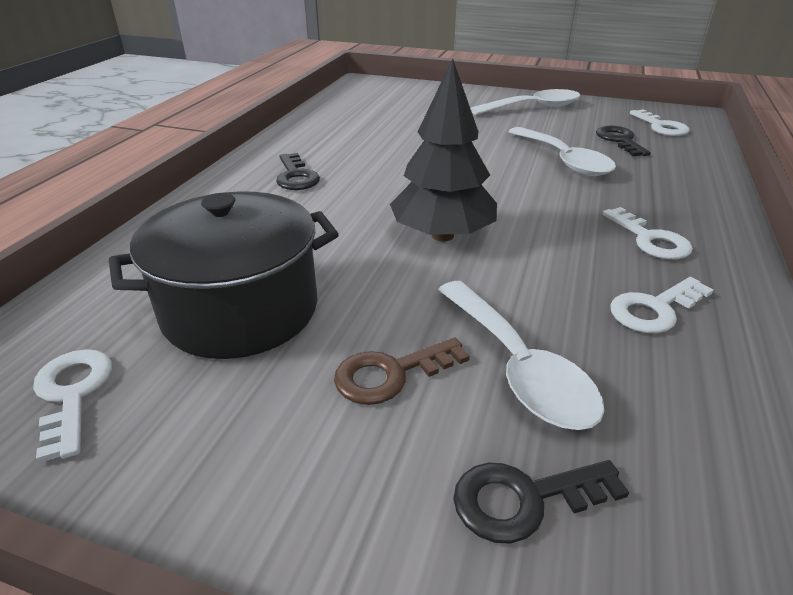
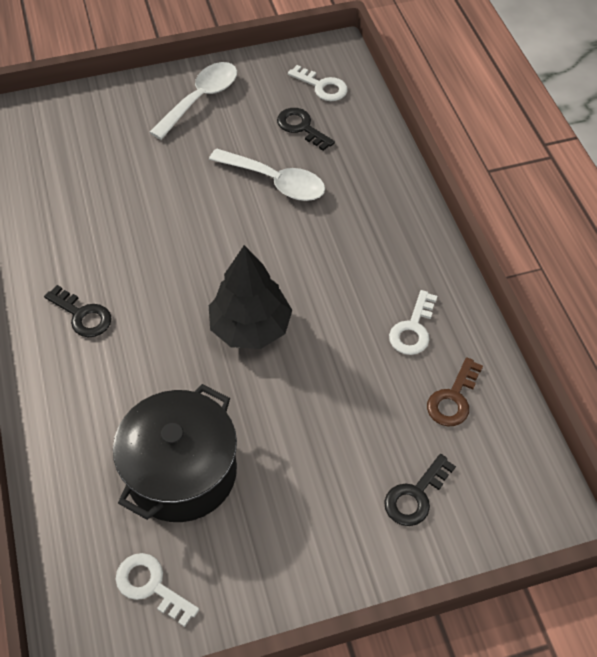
camera: 35 degrees left, 20 degrees up
brown key [334,337,470,405] -> brown key moved to [427,357,483,427]
white spoon [438,281,605,430] -> none
white key [602,207,693,259] -> none

